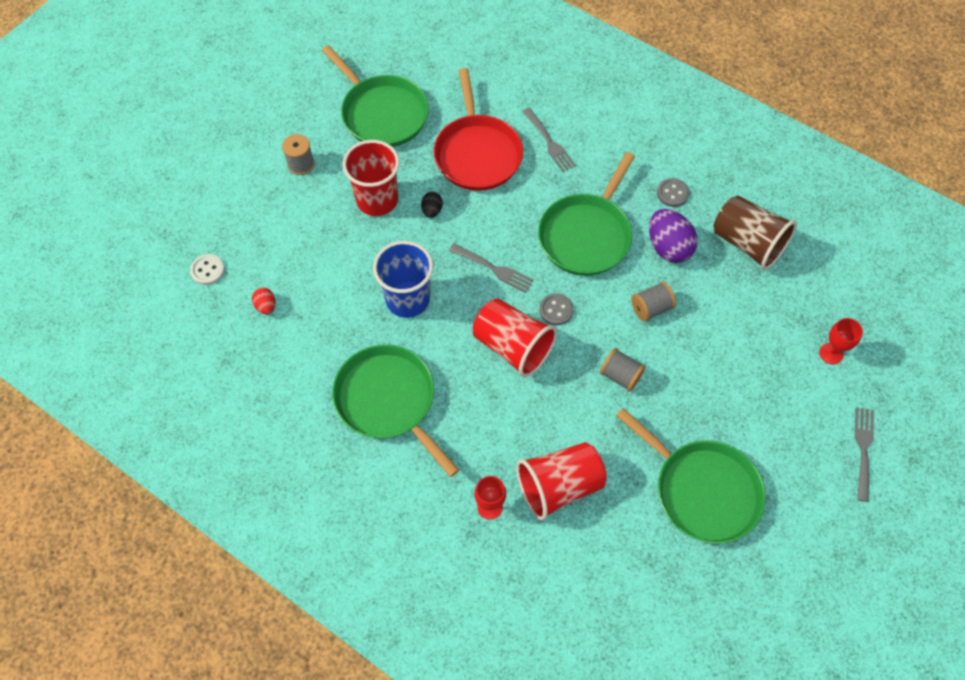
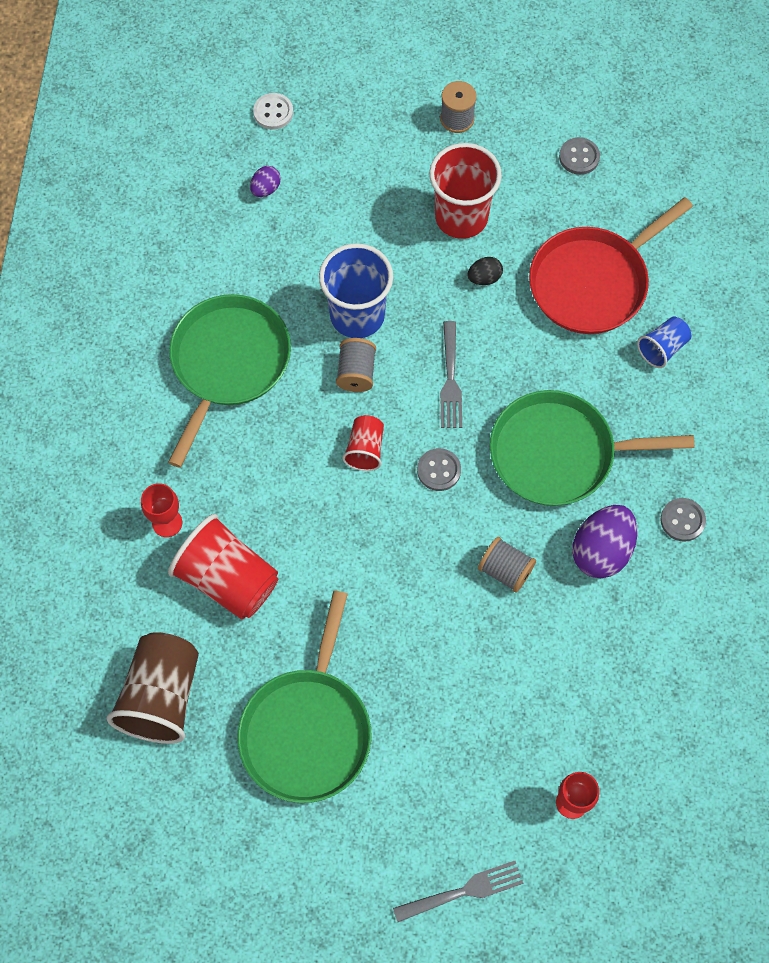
camera: 60 degrees right, 5 degrees up
red egg [252,287,276,314] -> purple egg [250,166,281,197]
green pan [322,45,429,147] -> grey button [559,137,600,175]
red cup [473,299,557,377] -> red cup [342,415,384,471], size x0.53
grey fork [522,107,576,172] -> blue cup [637,317,691,368]
grey spool [600,348,646,392] -> grey spool moved to [336,338,376,392]
brown cup [714,196,797,270] -> brown cup moved to [107,632,199,744]

